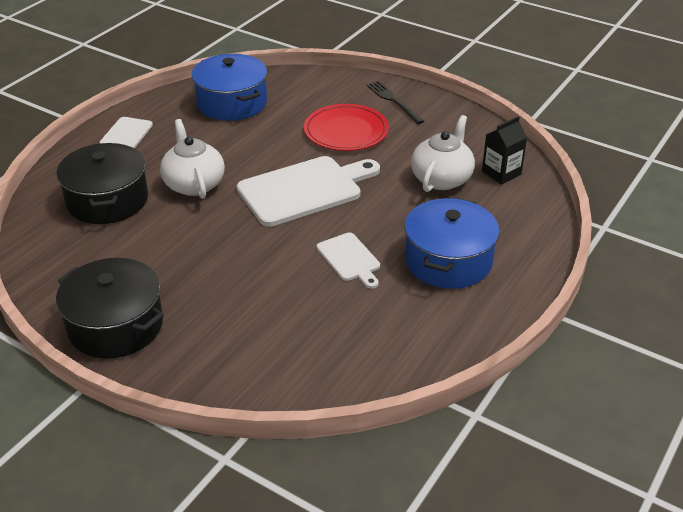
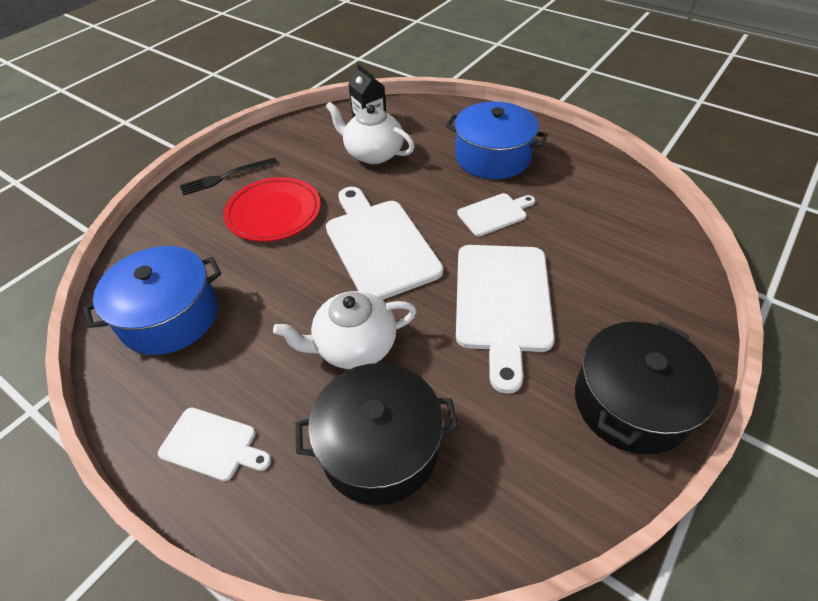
camera: 85 degrees left, 10 degrees up
none -> white cutting board [456,245,555,394]

